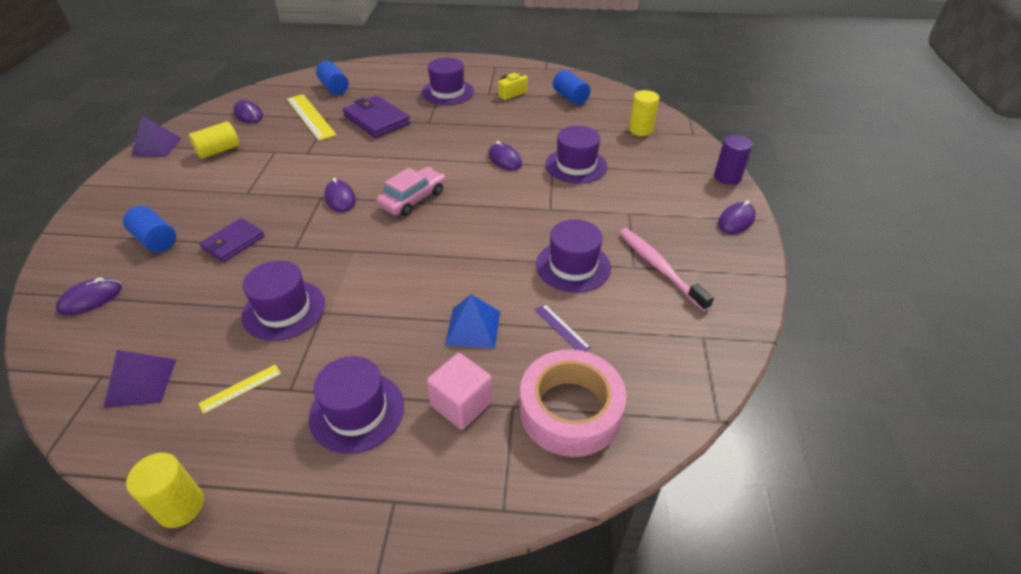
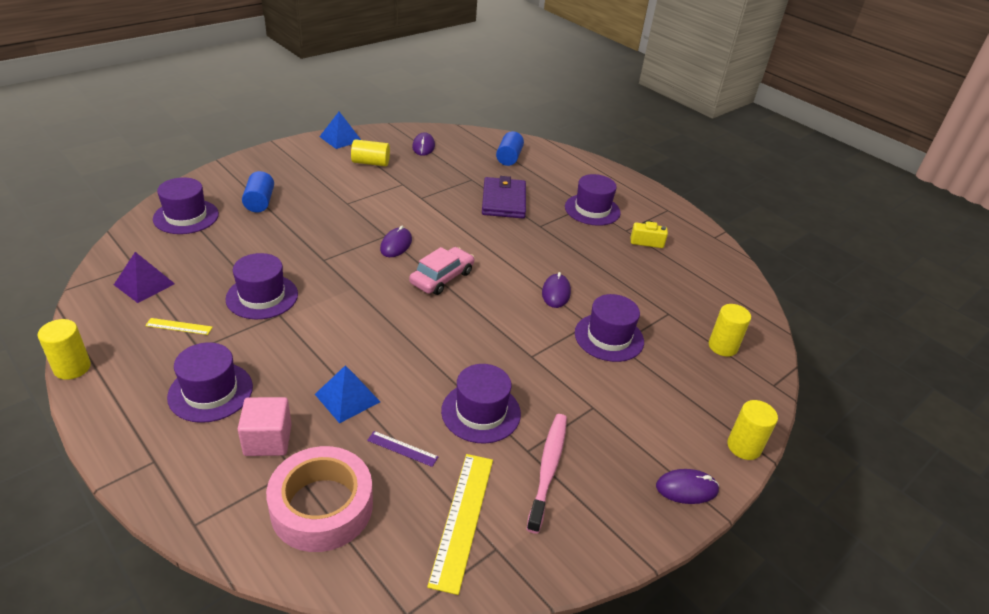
camera: 40 degrees right, 5 degrees down
purple mouse [56,278,122,315] -> purple hat [153,177,219,234]
purple pyramid [131,116,182,157] -> blue pyramid [319,112,361,149]
purple wallet [199,218,265,262] -> none
yellow ruler [287,94,336,141] -> yellow ruler moved to [427,454,493,595]
pink car [376,167,445,216] -> pink car turned 45 degrees counterclockwise [409,247,474,295]
purple ruler [535,304,591,351] -> purple ruler turned 75 degrees counterclockwise [367,431,438,467]
blue cylinder [553,70,591,105] -> none
purple cylinder [714,135,753,185] -> yellow cylinder [727,400,778,460]

